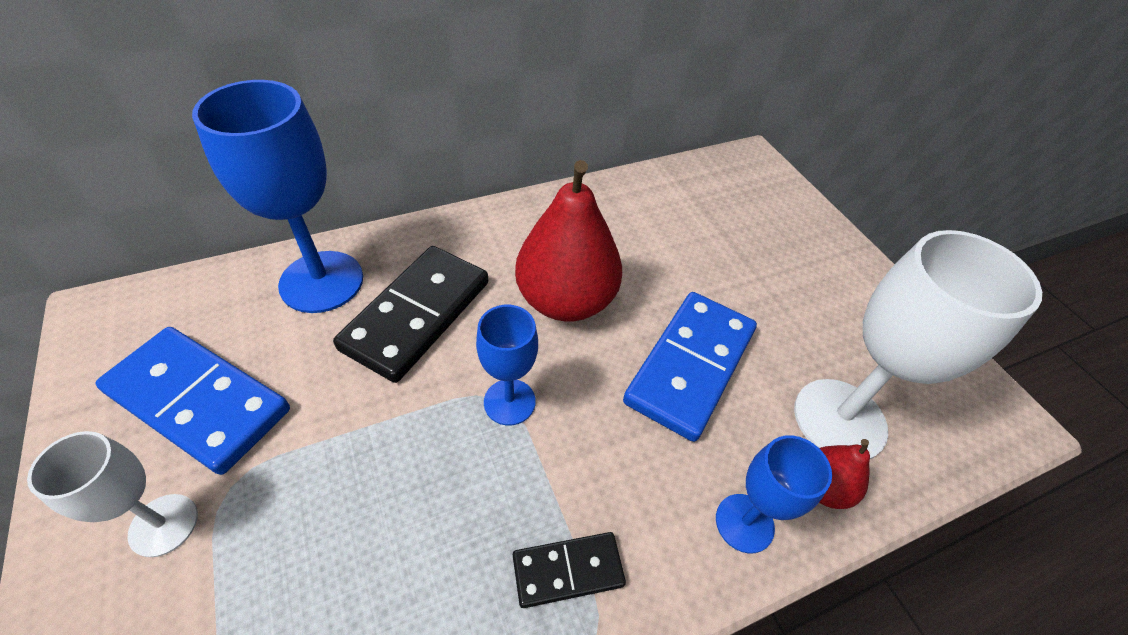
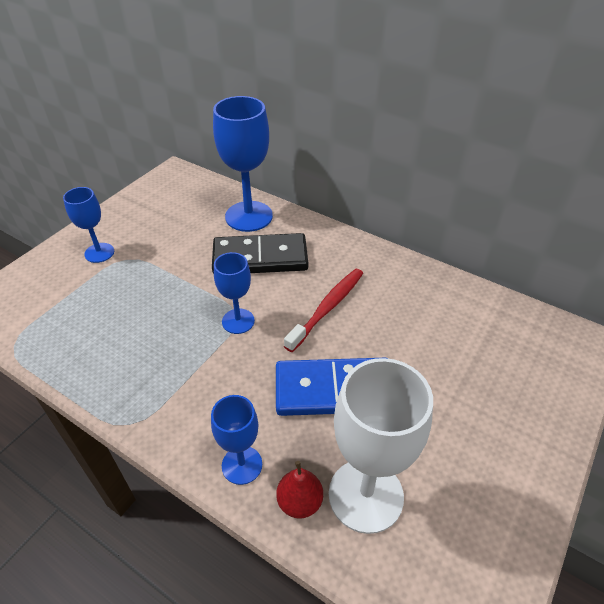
camera: 60 degrees right, 5 degrees down
white goblet [27,431,198,557] -> blue goblet [63,187,114,263]
blue domino [95,327,290,475] -> none
black domino [513,532,626,608] -> none
red pear [515,160,622,321] -> red toothbrush [284,269,363,352]

